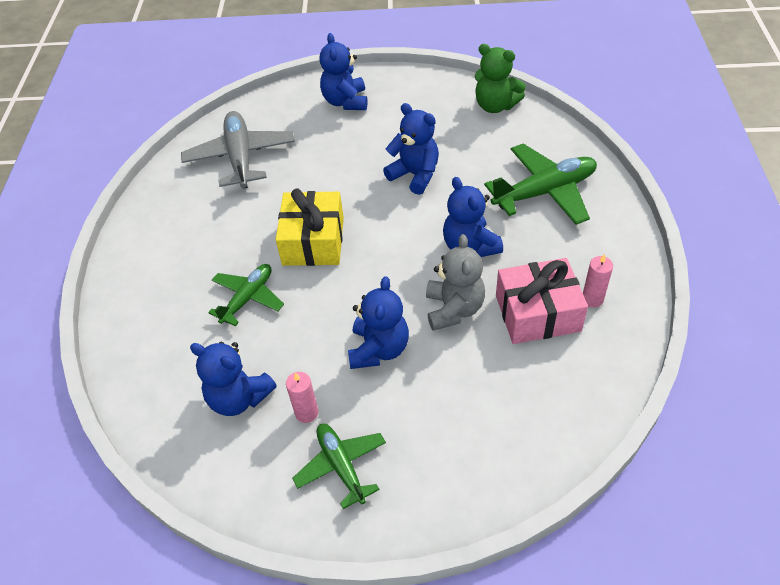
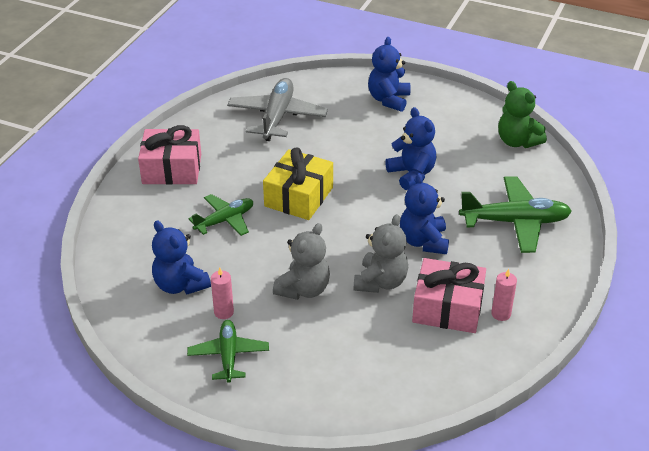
camera: 20 degrees right, 10 degrees down
blue teddy bear [348,276,409,369] -> grey teddy bear [273,223,330,300]
none -> pink gift [138,125,201,185]

